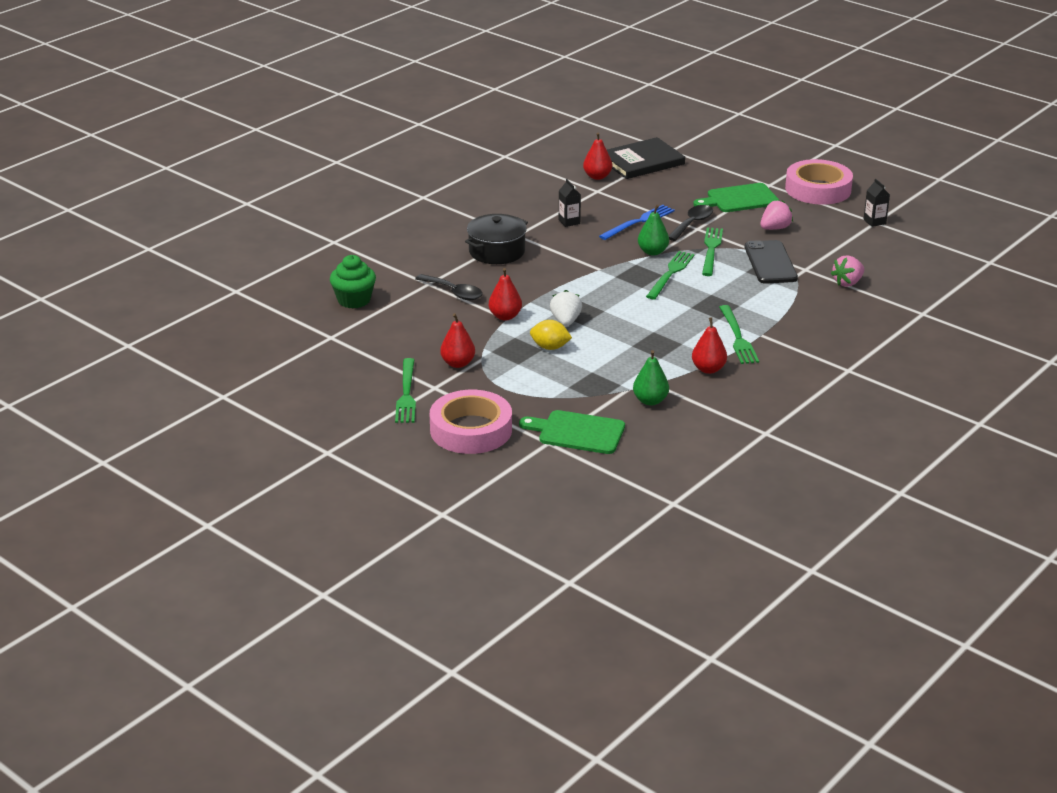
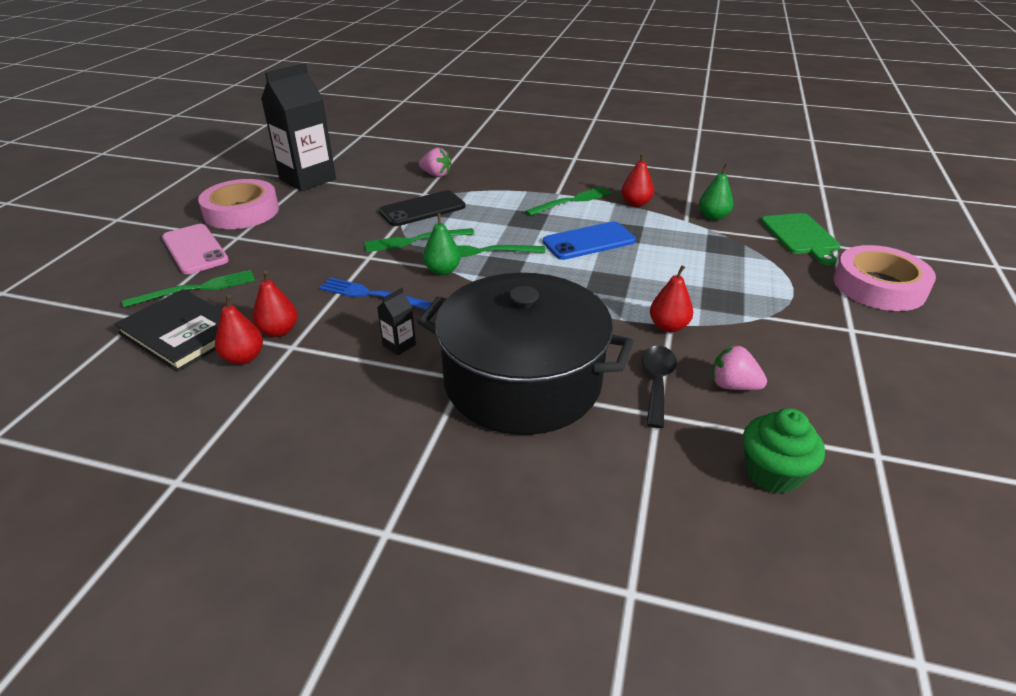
camera: 115 degrees left, 5 degrees up
green fork [395,358,416,423] -> green fork moved to [122,270,255,308]
red pear [440,313,475,368] -> red pear moved to [252,271,298,337]
black pot [465,214,528,264] -> black pot [418,273,634,435], size x1.89
yellow lemon [530,320,572,350] -> none
white strawberry [550,290,582,326] -> none
black spoon [669,205,713,241] -> none
green cutting board [693,183,779,212] -> none
pink strawberry [760,200,793,230] -> pink strawberry moved to [712,345,767,390]
black carton [863,179,890,227] -> black carton [261,63,336,191], size x2.49
none -> pink phone [162,224,229,274]
none -> blue phone [543,221,636,260]

